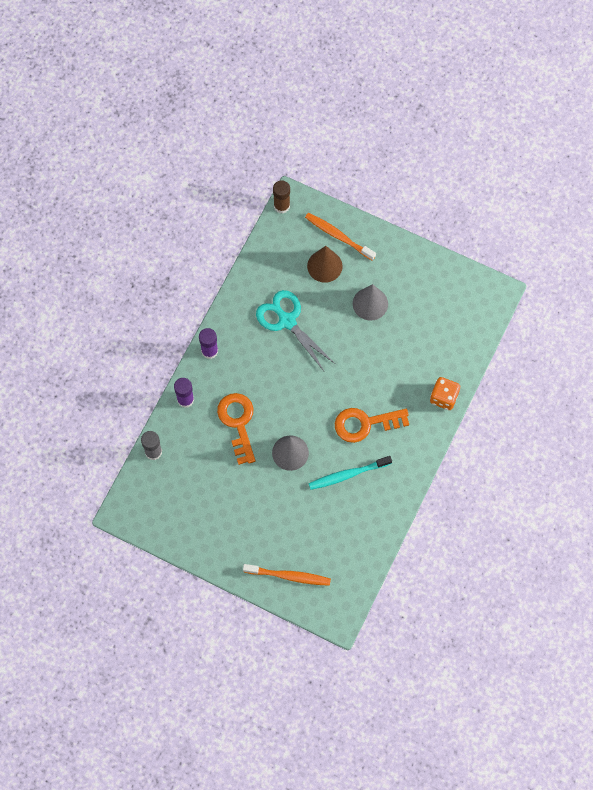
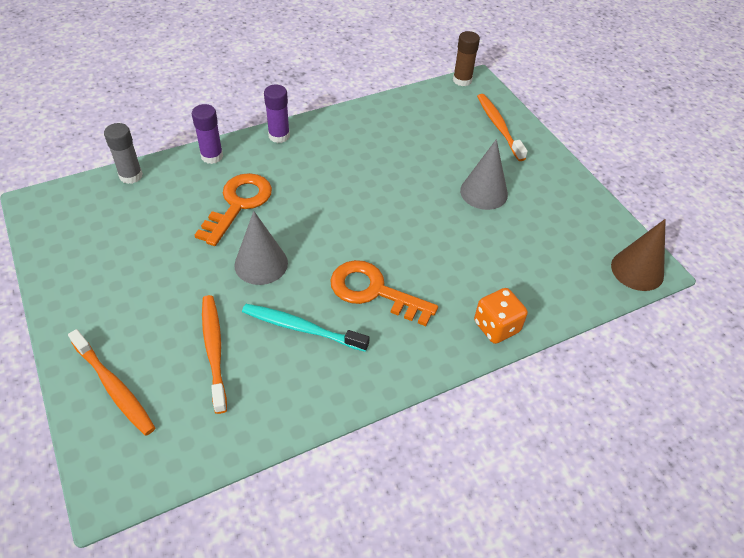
camera: 35 degrees right, 20 degrees down
turquoise scissors [256,290,335,371] -> none
brown cone [307,246,343,283] -> brown cone moved to [611,219,666,291]
none -> orange toothbrush [202,295,227,414]

